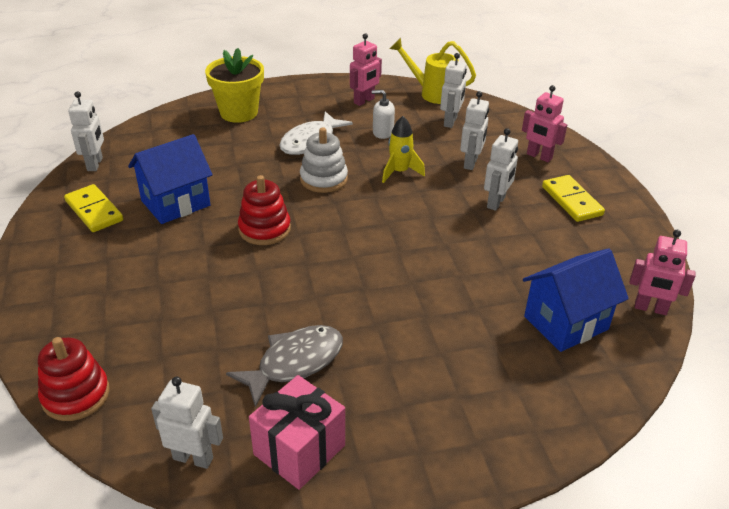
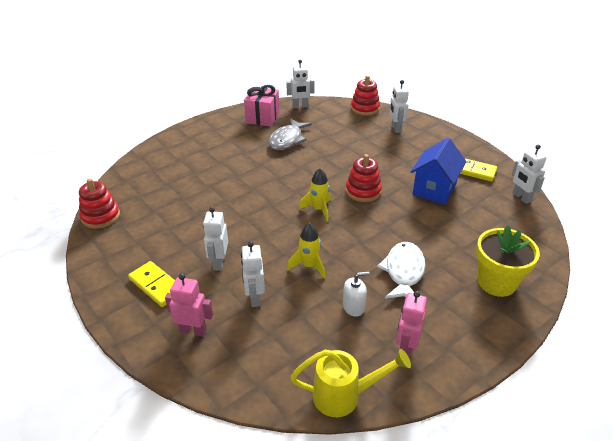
camera: 155 degrees right, 0 degrees up
white stacking toy [300,127,348,193] -> none
white robot [440,53,467,128] -> white robot moved to [389,80,409,133]
blue house [523,248,629,352] -> none
pink robot [630,230,696,315] -> red stacking toy [79,178,120,229]
none -> yellow rocket [299,168,331,222]

